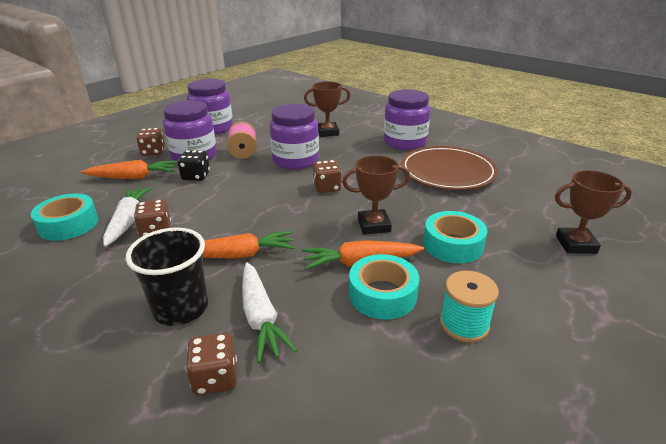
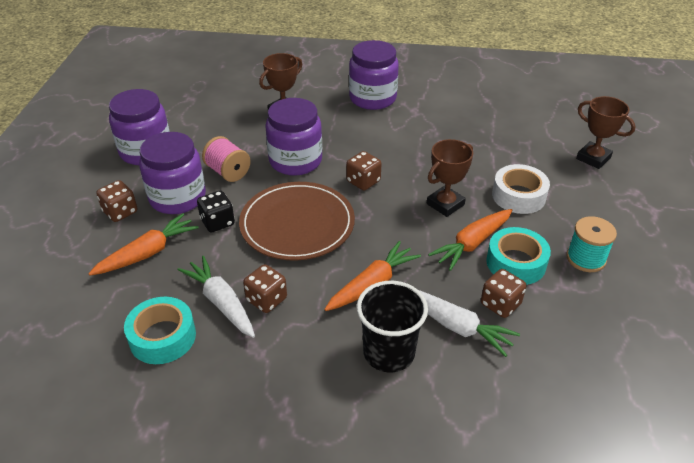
camera: 35 degrees left, 10 degrees up
brown dice [186,333,237,395] -> brown dice moved to [481,269,526,318]
brown plate [401,146,498,190] -> brown plate moved to [239,182,355,261]
turquoise tape [423,211,488,263] -> white tape [492,164,550,214]
brown trophy [555,170,632,254] -> brown trophy turned 75 degrees clockwise [576,96,635,169]

